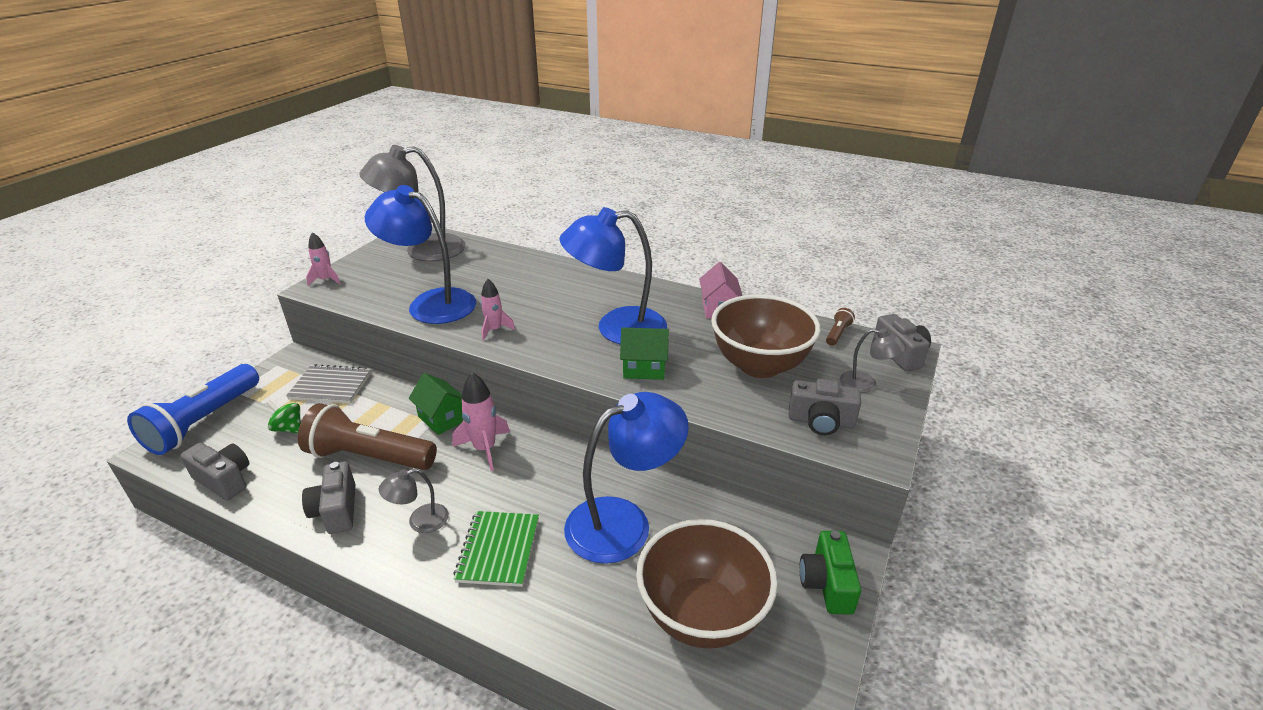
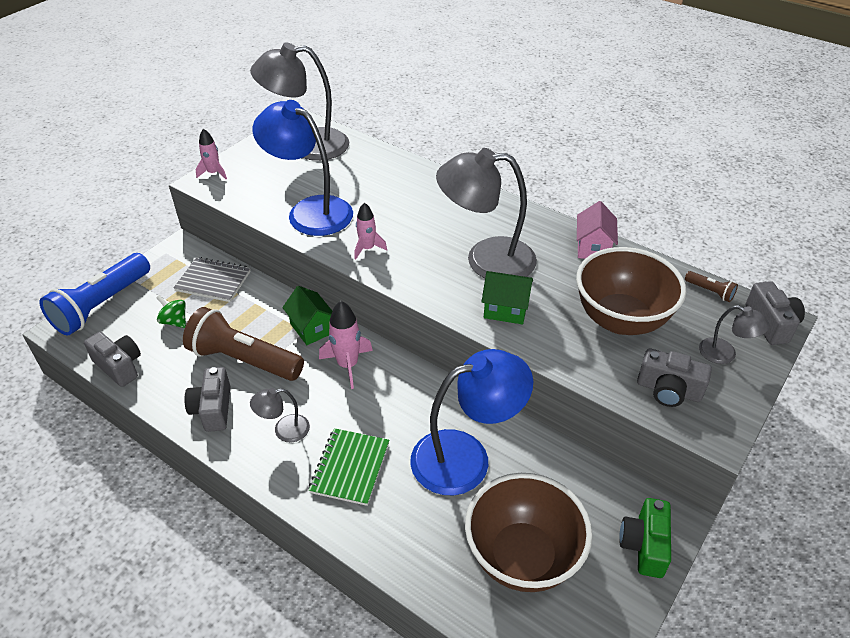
camera: 10 degrees right, 10 degrees up
blue lamp [559,207,667,345] -> grey lamp [436,148,537,278]
brown flashlight [826,308,855,346] -> brown flashlight turned 90 degrees clockwise [685,271,738,302]

